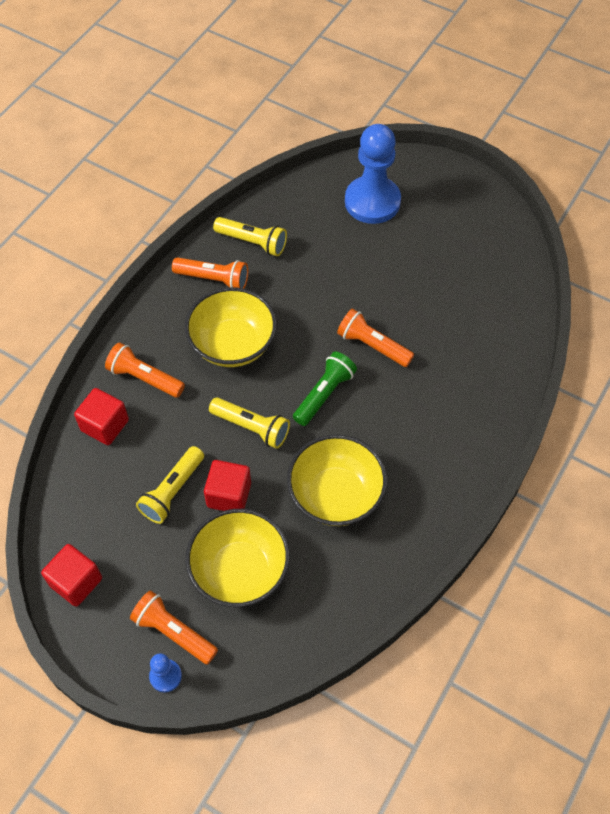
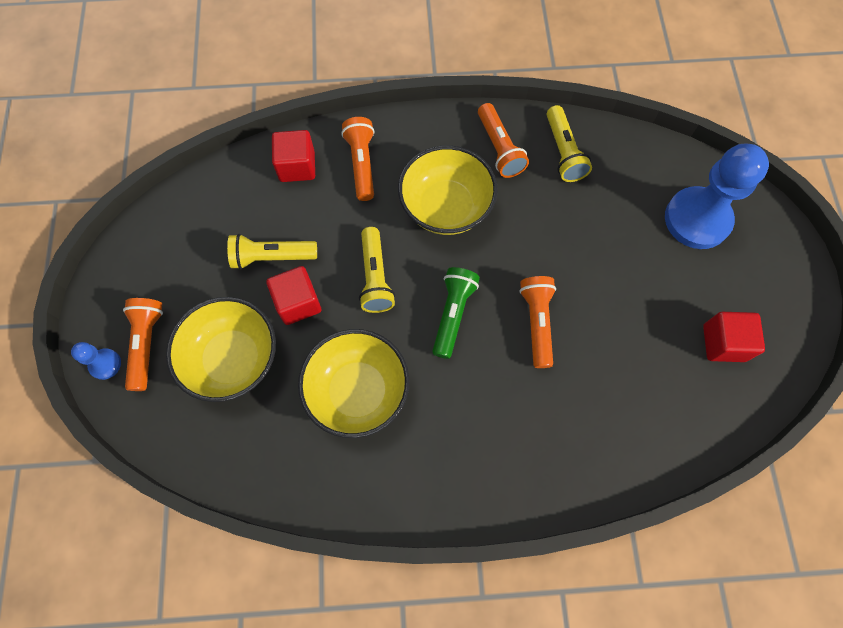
camera: 55 degrees right, 10 degrees up
red cube [41,544,102,607] -> red cube moved to [703,312,765,362]
green flashlight [293,352,357,426] -> green flashlight turned 75 degrees counterclockwise [432,267,480,359]

